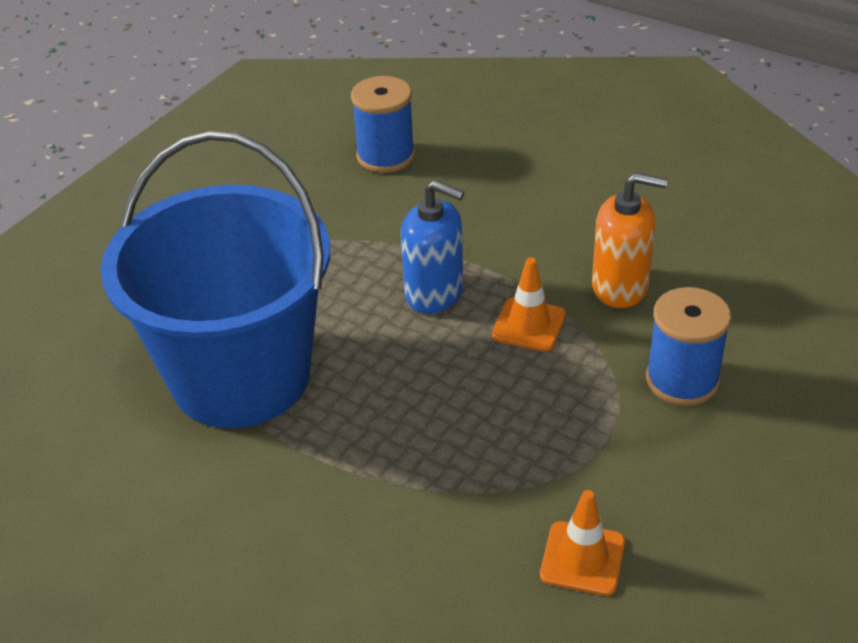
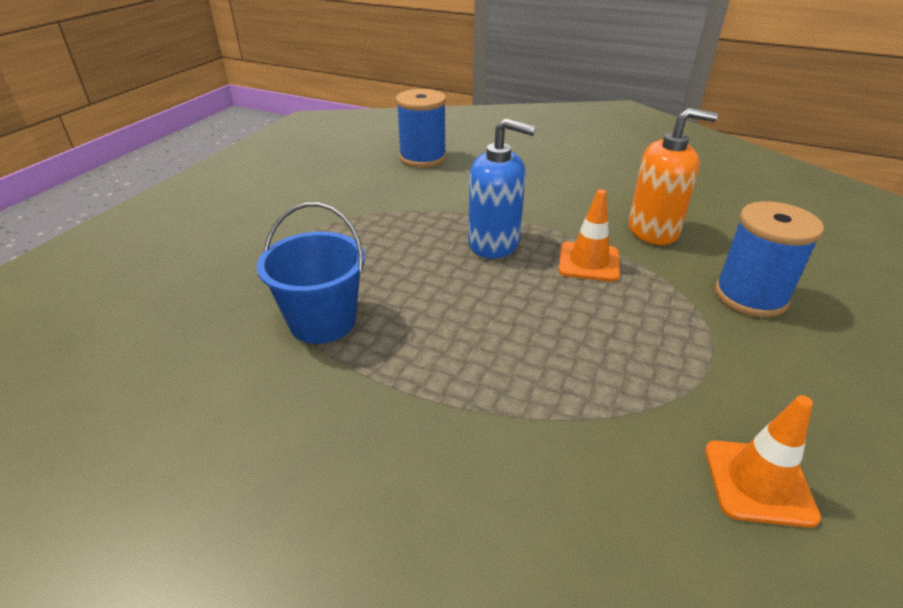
camera: 10 degrees left, 5 degrees down
blue bucket [101,131,330,428] -> blue bucket [257,203,365,344], size x0.46

